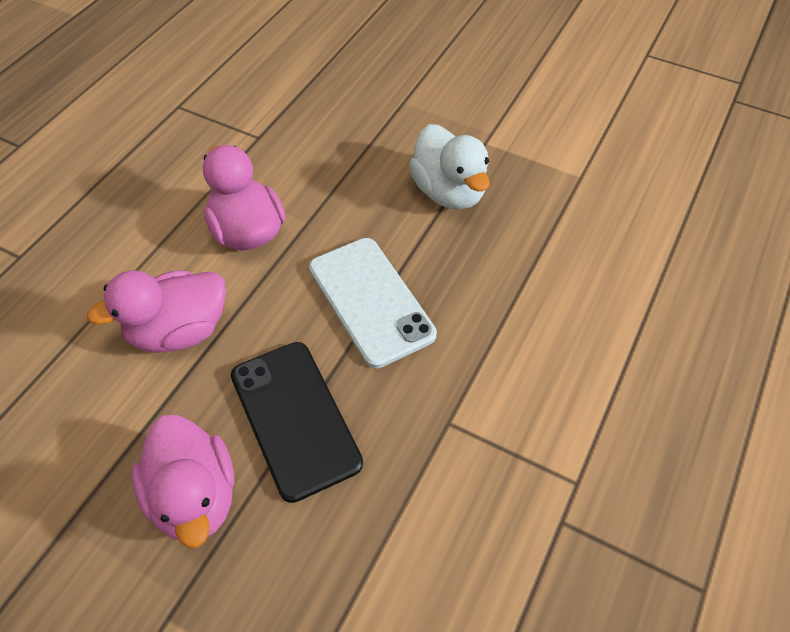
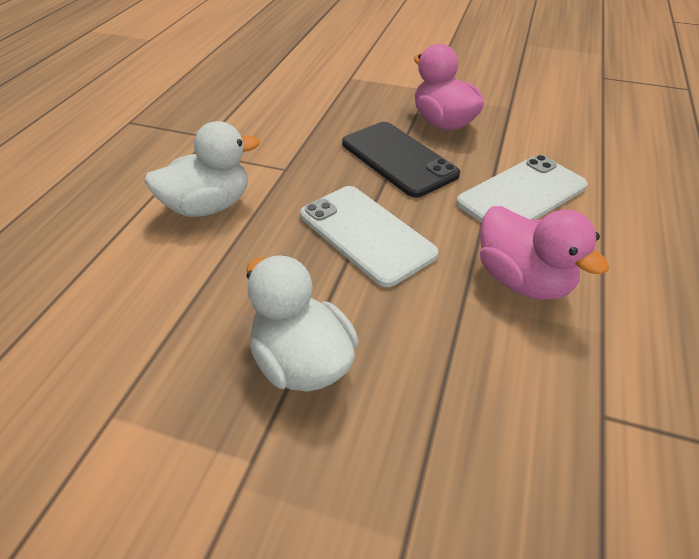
camera: 170 degrees right, 10 degrees down
pink duck [87,270,226,353] -> white phone [456,155,587,223]
none -> white duck [144,121,260,217]

